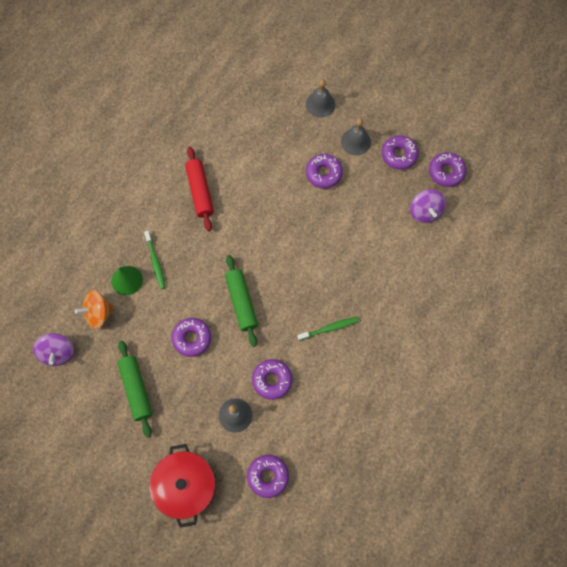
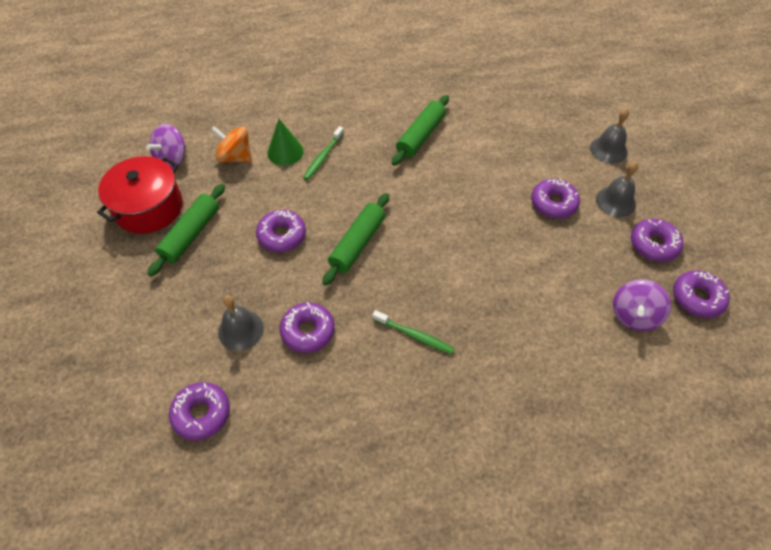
camera: 45 degrees right, 15 degrees down
red pot [150,444,216,527] -> red pot moved to [97,156,183,234]
red rolling pin [185,147,214,231] -> green rolling pin [392,95,449,166]

